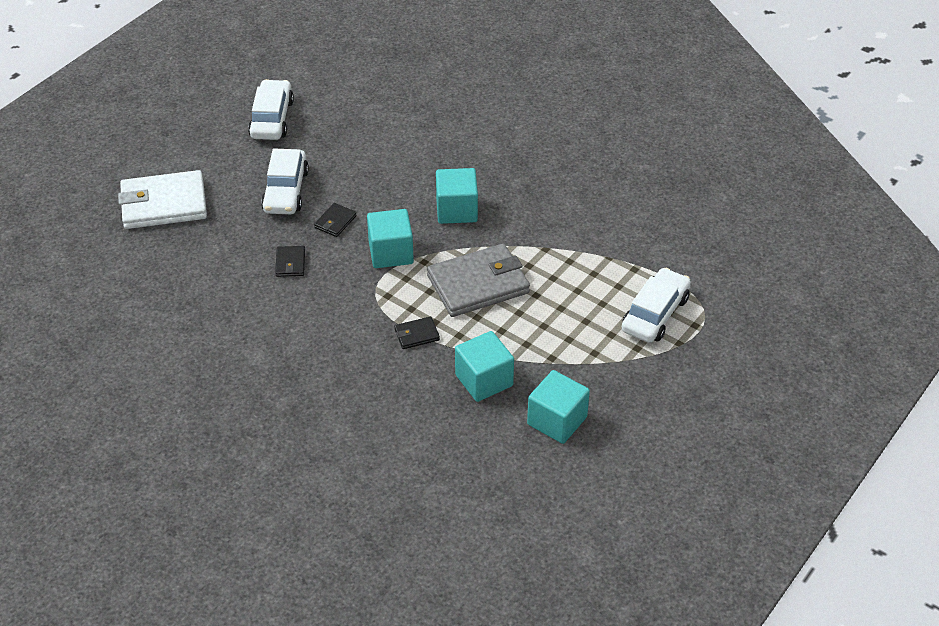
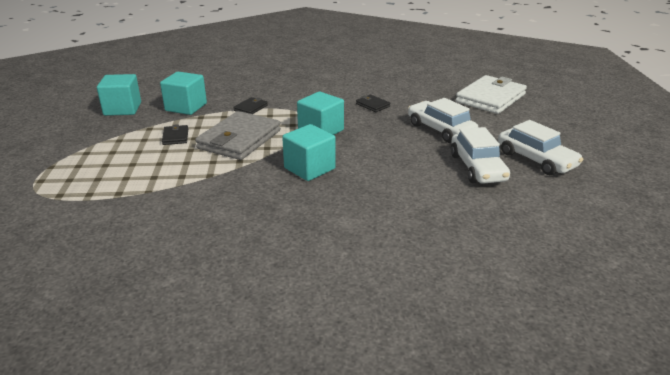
camera: 140 degrees right, 15 degrees down
black wallet [314,203,357,237] -> black wallet moved to [162,124,188,145]
white car [622,268,691,343] -> white car moved to [451,127,510,184]

